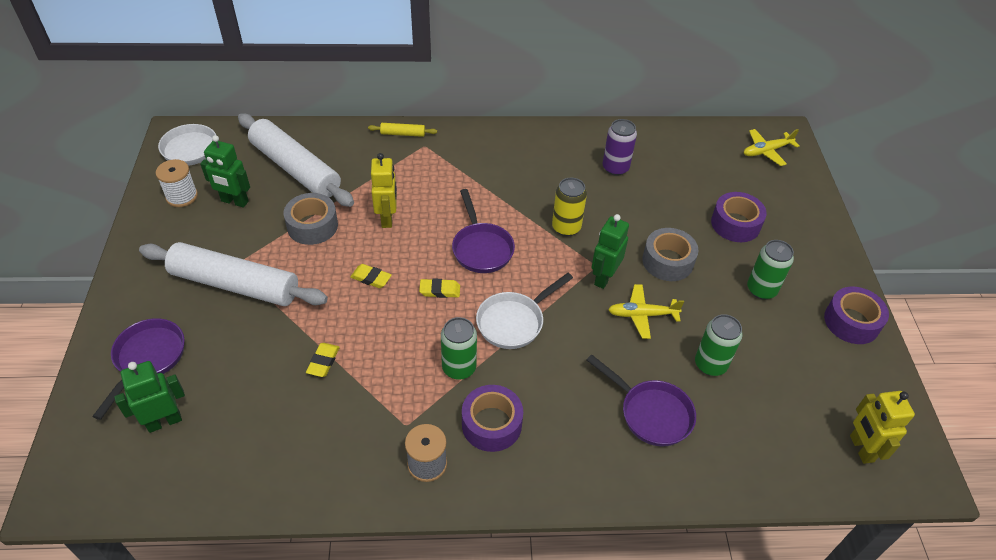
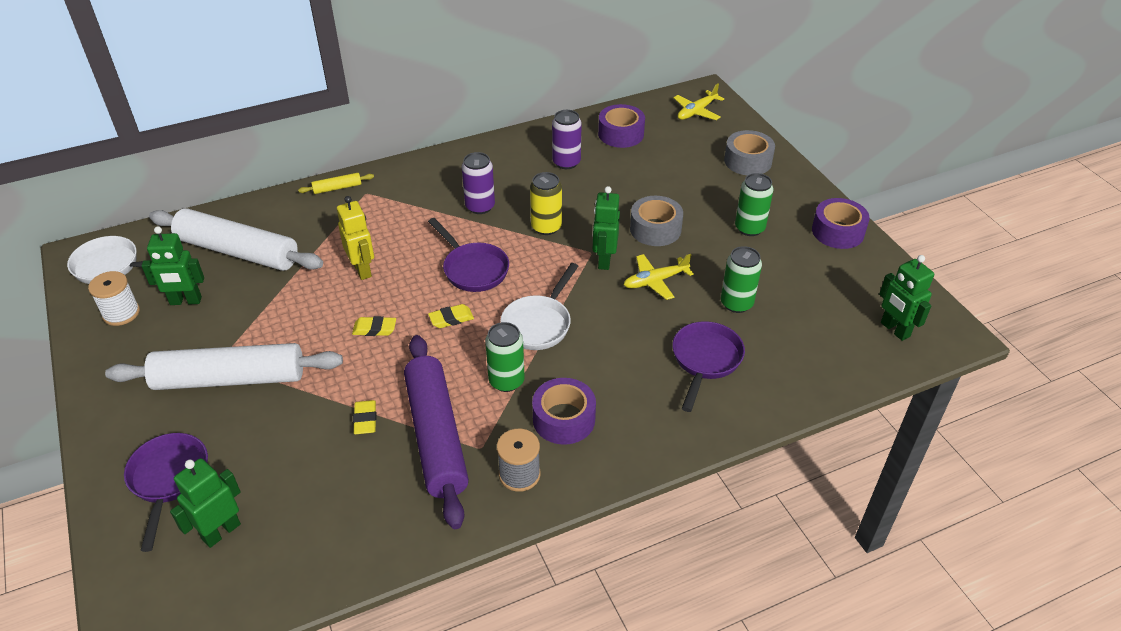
camera: 20 degrees left, 5 degrees down
grey tape [284,193,338,245] -> grey tape moved to [724,130,775,176]
purple pan [587,354,696,446] -> purple pan turned 90 degrees counterclockwise [672,321,745,412]
purple tape [711,192,767,242] -> purple tape moved to [598,104,645,148]
yellow robot [850,391,915,464] -> green robot [879,255,934,341]
none -> purple rolling pin [404,335,469,529]
none -> purple can [461,152,495,214]

